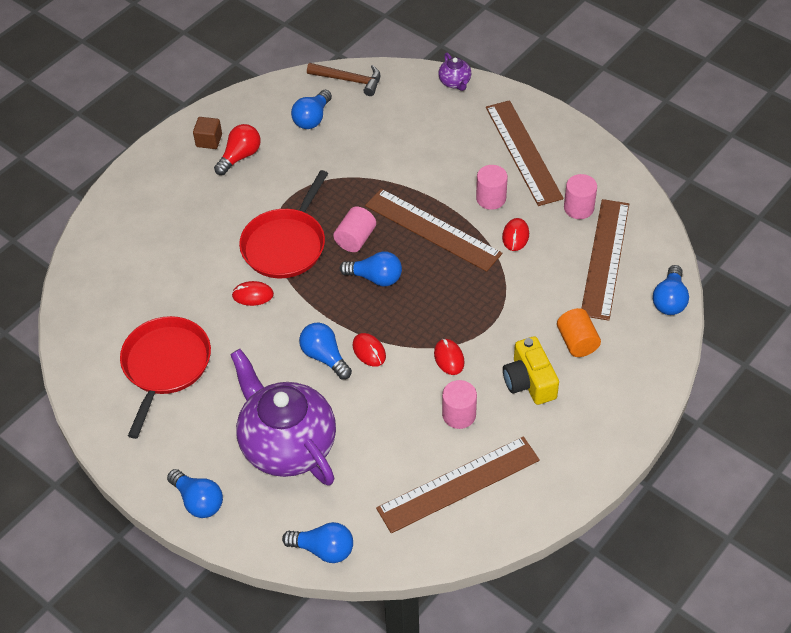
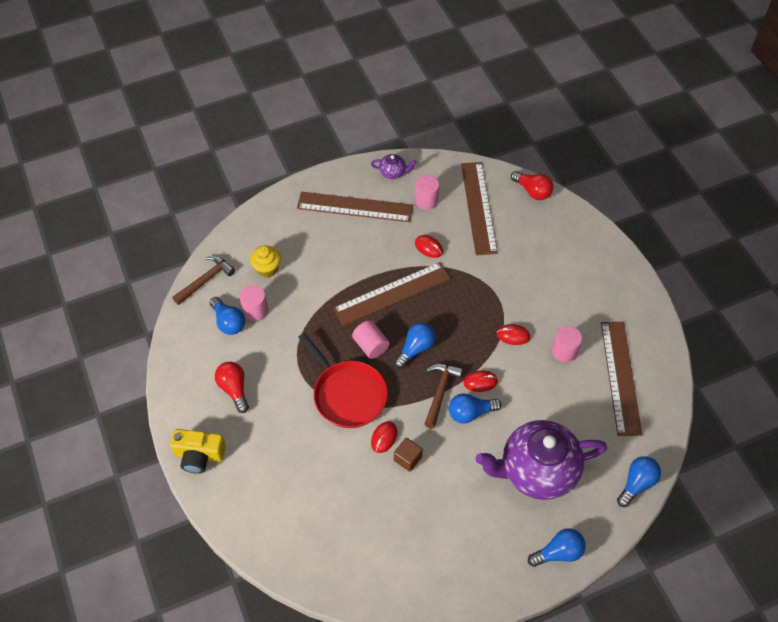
camera: 65 degrees left, 5 degrees up
red pan [120,316,211,439] -> none
brown cube [193,117,222,149] -> brown cube moved to [394,438,423,472]
purple teapot [438,53,471,91] -> purple teapot moved to [371,154,417,179]
pink cylinder [476,165,508,210] -> pink cylinder moved to [239,285,268,321]
yellow camera [503,336,559,405] -> yellow camera moved to [170,429,226,474]
orange cylinder [557,308,601,357] -> none
brown ruler [581,199,629,321] -> brown ruler turned 45 degrees clockwise [461,162,498,255]
blue light bulb [653,265,689,315] -> red light bulb [511,171,553,200]
none -> yellow cupcake [250,246,281,278]
none -> brown hammer [425,364,463,428]

